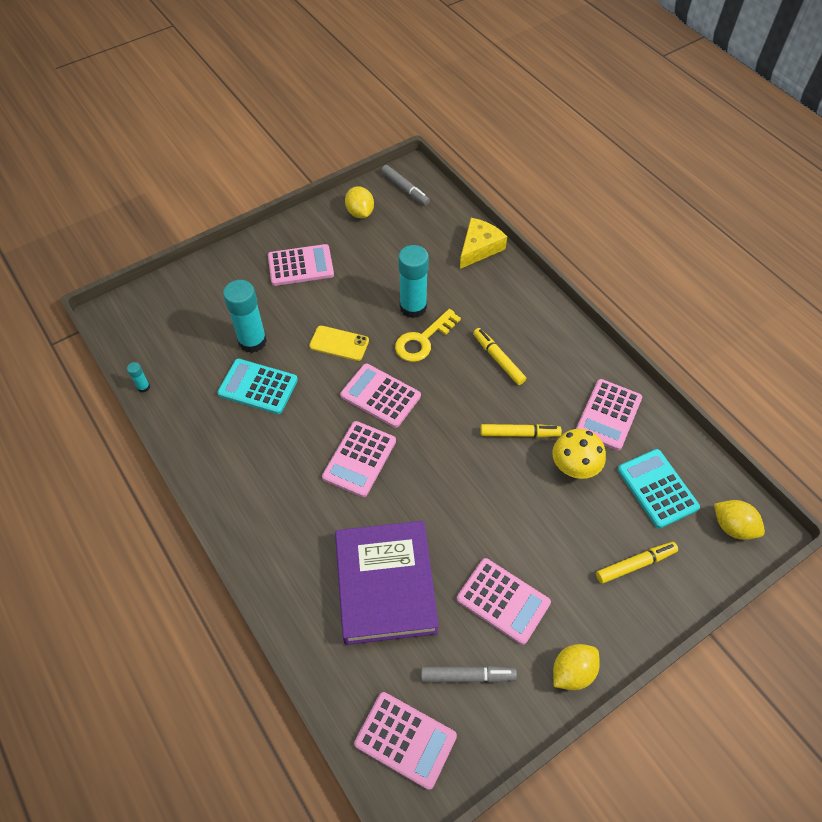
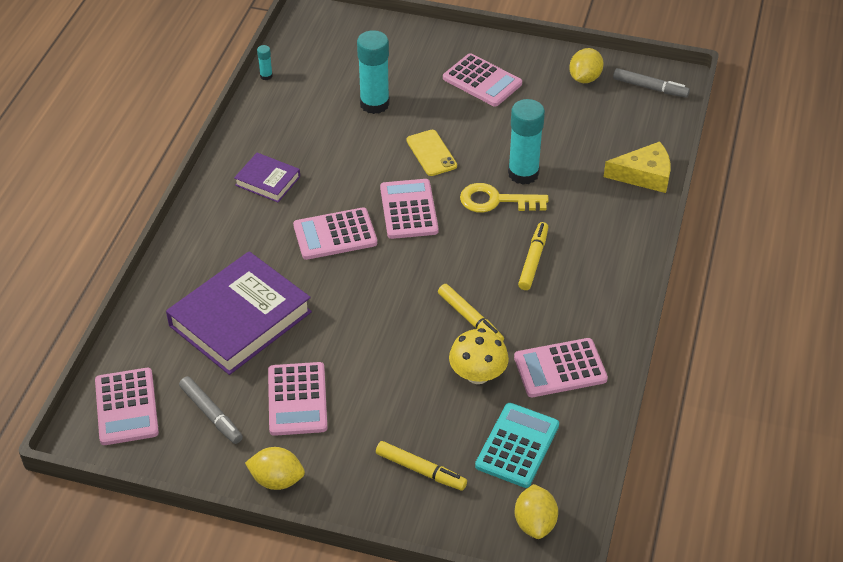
camera: 50 degrees right, 10 degrees down
turquoise calculator [218,358,298,414] -> none
grey marker [381,165,430,206] -> grey marker turned 75 degrees counterclockwise [613,68,690,98]
none -> purple book [234,153,300,202]

